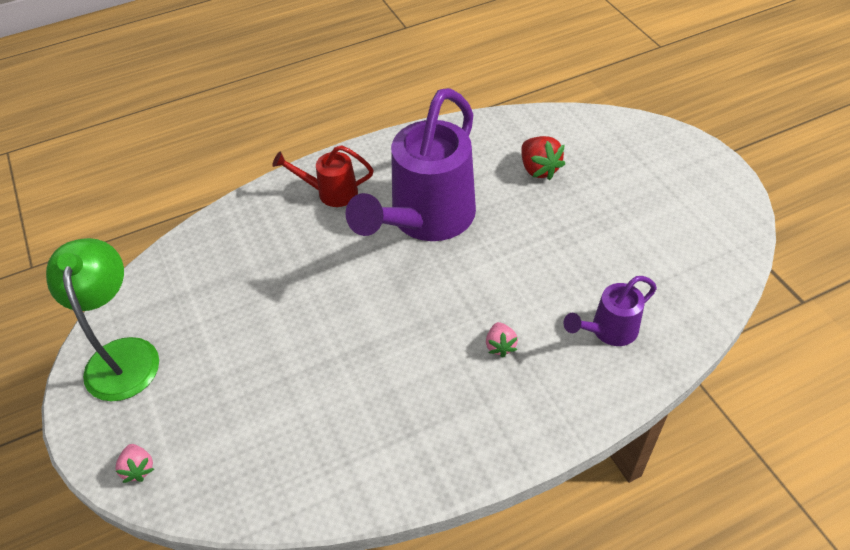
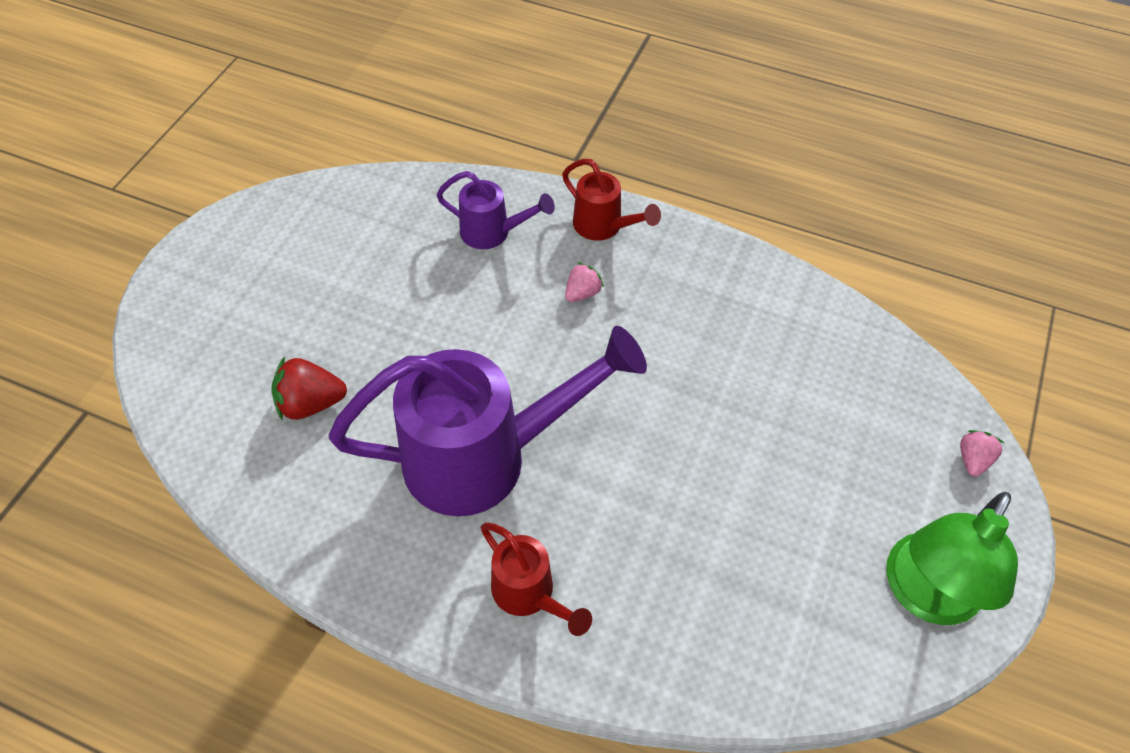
camera: 135 degrees left, 5 degrees up
red strawberry [521,136,565,180] -> red strawberry turned 120 degrees counterclockwise [271,356,347,420]
none -> red watering can [562,159,661,241]

